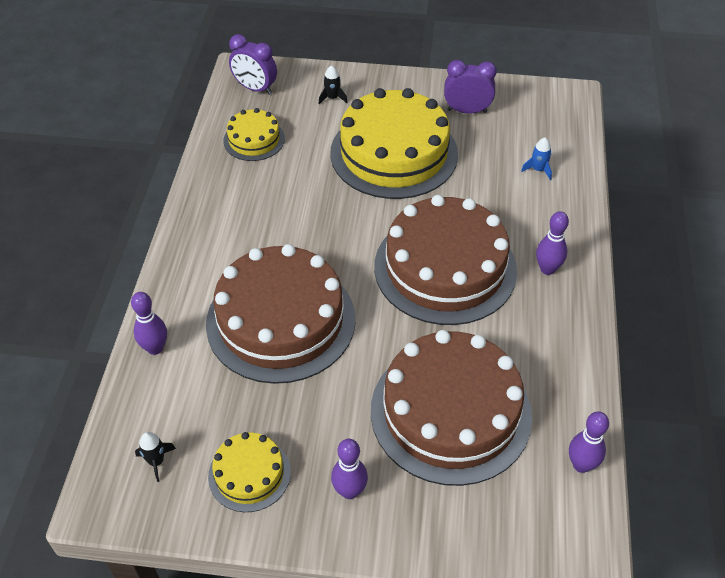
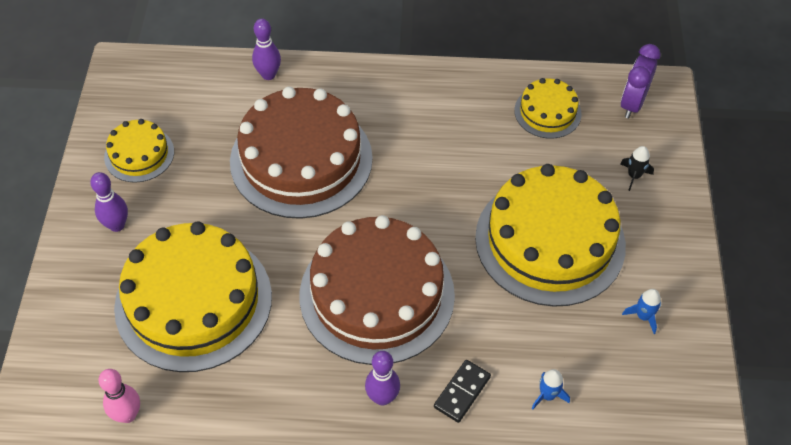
camera: 85 degrees right, 5 degrees up
black rocket [135,432,176,482] -> none
brown cake [371,330,532,486] -> yellow cake [114,221,272,372]
purple clock [444,60,497,114] -> blue rocket [622,289,661,334]
purple bowling pin [569,412,609,473] -> pink bowling pin [98,369,140,423]
none -> black domino [434,360,491,423]

